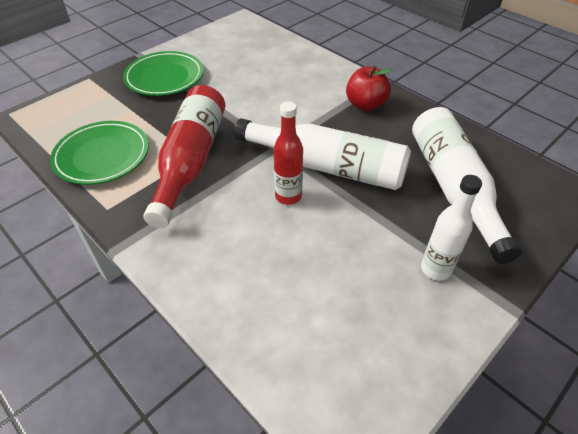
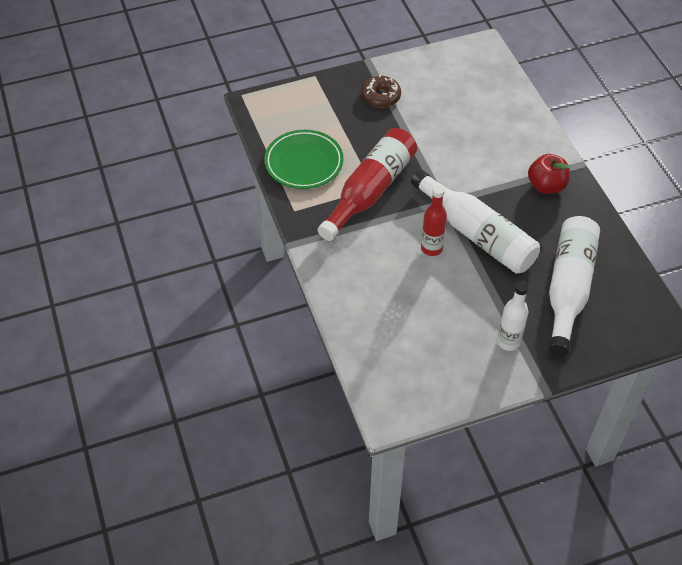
camera: 25 degrees right, 5 degrees up
green plate [123,51,203,96] -> brown donut [361,75,401,108]

